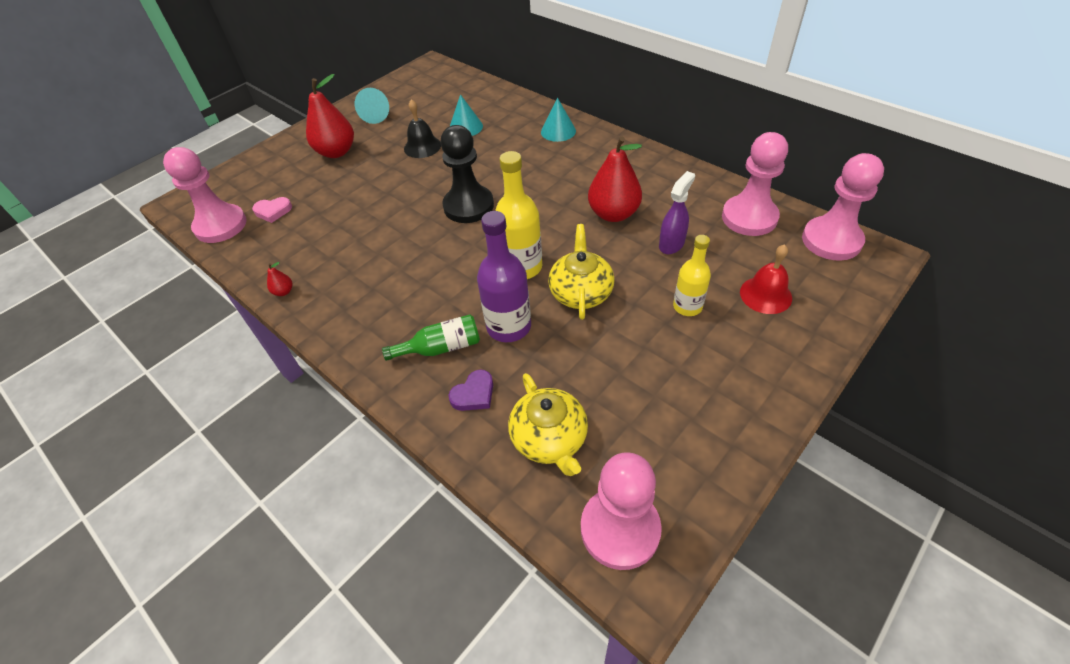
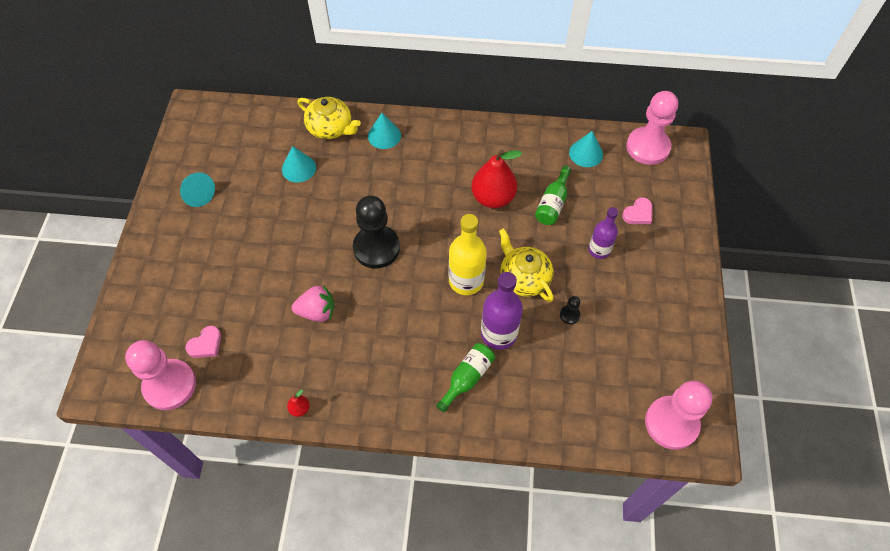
camera: 40 degrees left, 10 degrees up
red pear [306,74,354,158] -> none
black bell [404,99,441,158] -> none
purple heart [449,370,493,411] -> none
yellow teapot [508,373,588,476] -> yellow teapot moved to [298,97,361,139]
purple spray bottle [659,171,695,254] -> green bottle [535,165,571,225]
yellow bottle [673,235,711,316] -> purple bottle [588,207,618,259]
pink pawn [722,132,788,236] -> turquoise cone [569,131,603,167]
red bell [740,244,792,314] -> pink heart [622,197,652,224]
none -> pink strawberry [292,285,334,322]
none -> black pawn [560,296,580,324]

